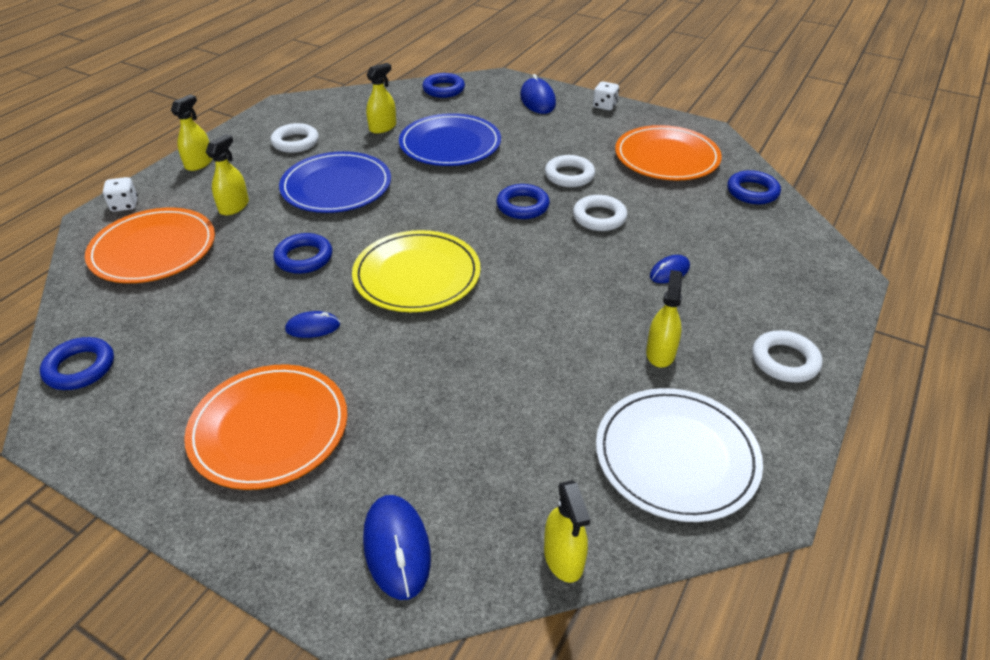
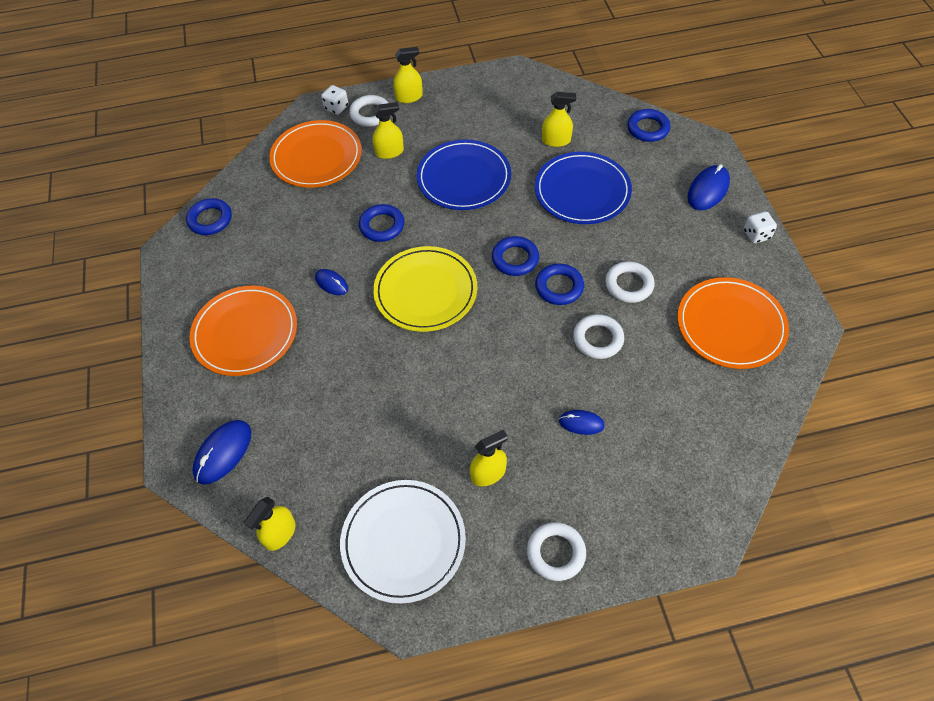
camera: 50 degrees right, 15 degrees up
white ring [270,123,319,153] -> white ring moved to [349,95,388,127]
blue ring [727,170,781,204] -> blue ring moved to [492,236,539,276]

